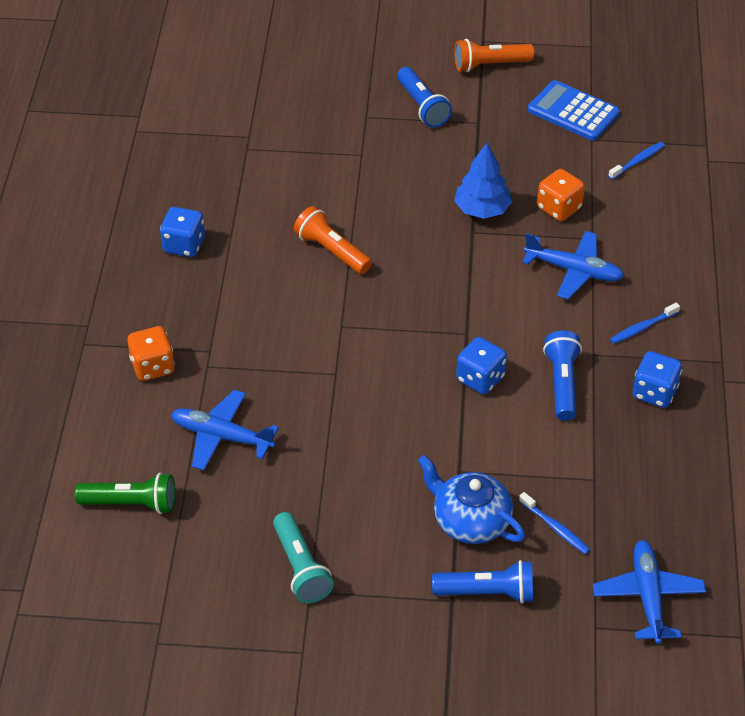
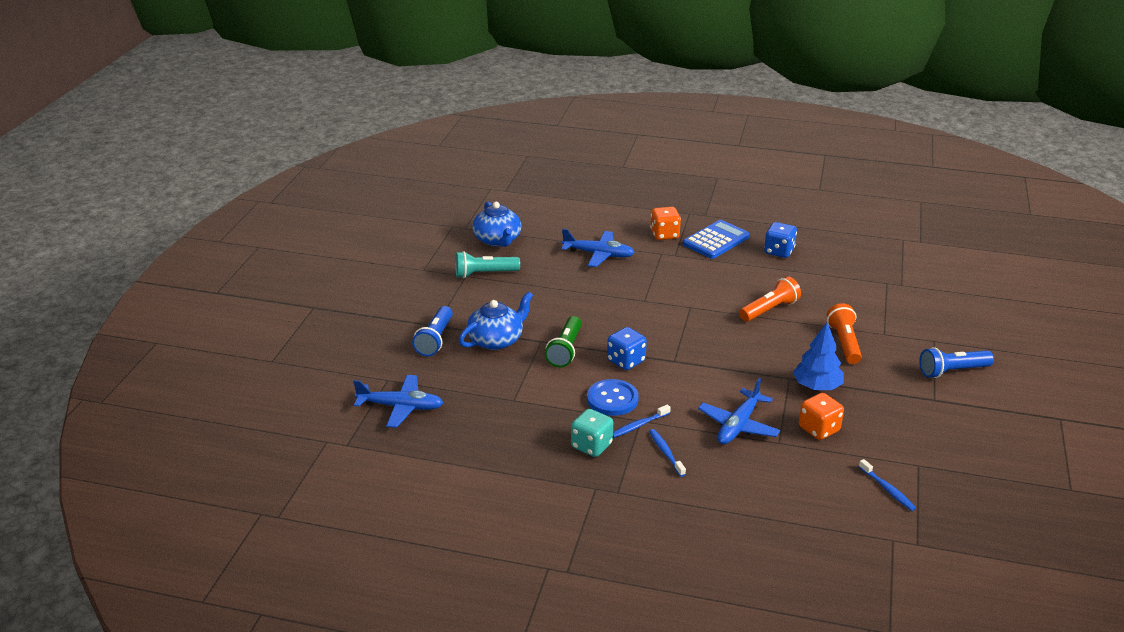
camera: 100 degrees right, 15 degrees down
green flashlight [75,473,175,514] -> green flashlight moved to [545,316,582,367]
blue plane [171,390,279,470] -> blue plane turned 75 degrees clockwise [561,229,635,267]
orange flashlight [455,39,534,72] -> orange flashlight moved to [827,303,862,364]
blue toothbrush [519,492,590,554] -> blue toothbrush moved to [613,404,671,438]
blue calculator [528,80,620,141] -> blue calculator moved to [683,220,750,259]
blue flashlight [543,330,582,421] -> blue button [587,379,639,416]
blue dice [633,351,682,408] -> turquoise dice [571,409,613,457]
none -> blue teapot [472,201,521,247]

